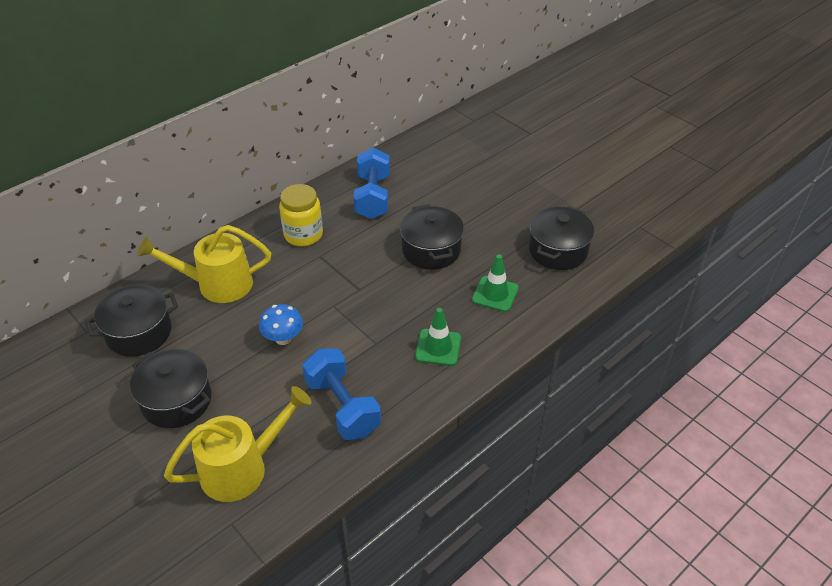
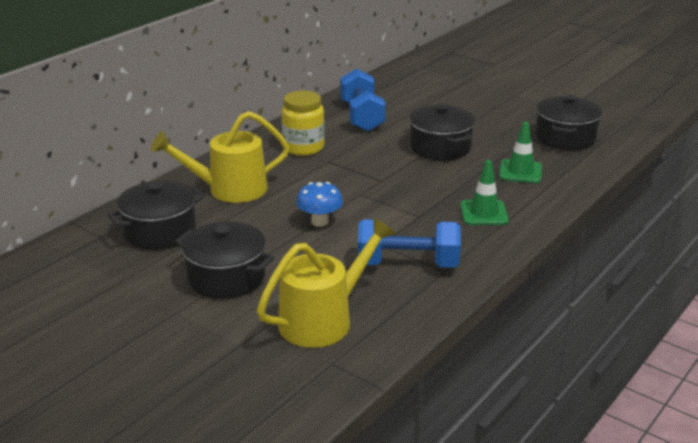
camera: 10 degrees left, 15 degrees down
blue dumbbell [302,348,381,440] -> blue dumbbell turned 45 degrees counterclockwise [358,219,461,268]

